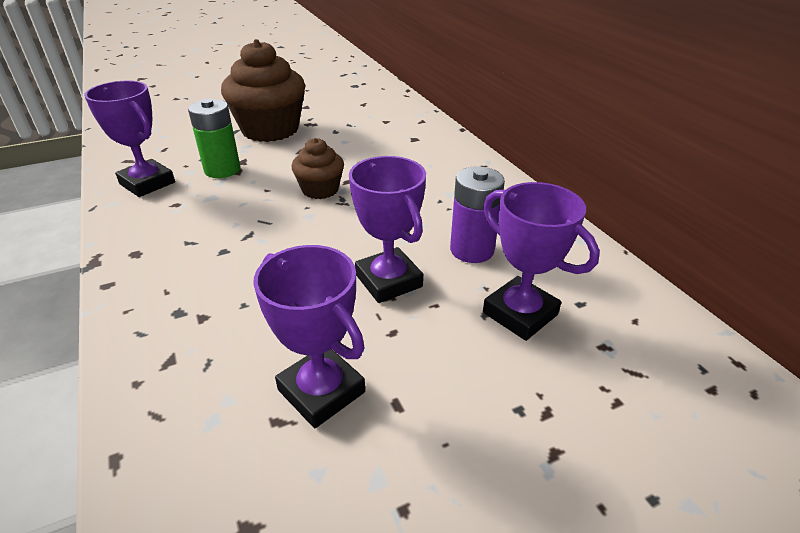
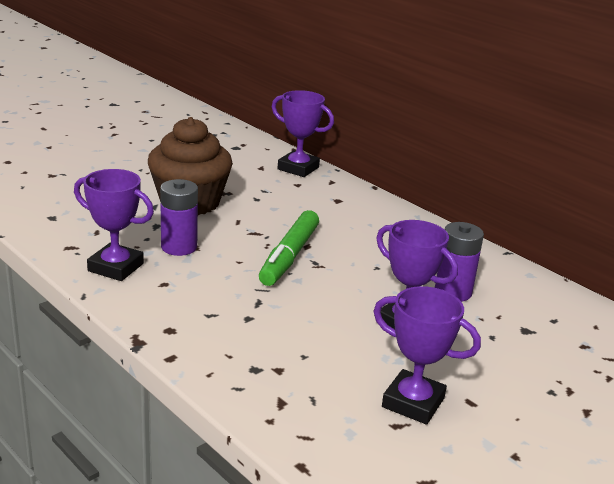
camera: 20 degrees left, 10 degrees down
green battery [188,99,241,178] -> purple battery [160,179,198,256]
brown cupcake [292,138,344,199] -> green marker [259,210,319,286]
purple trophy [483,182,600,341] -> purple trophy moved to [272,90,334,177]

